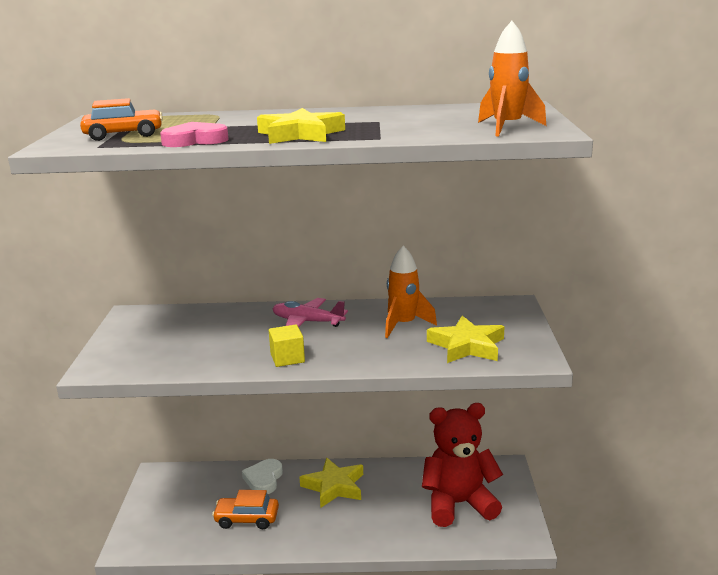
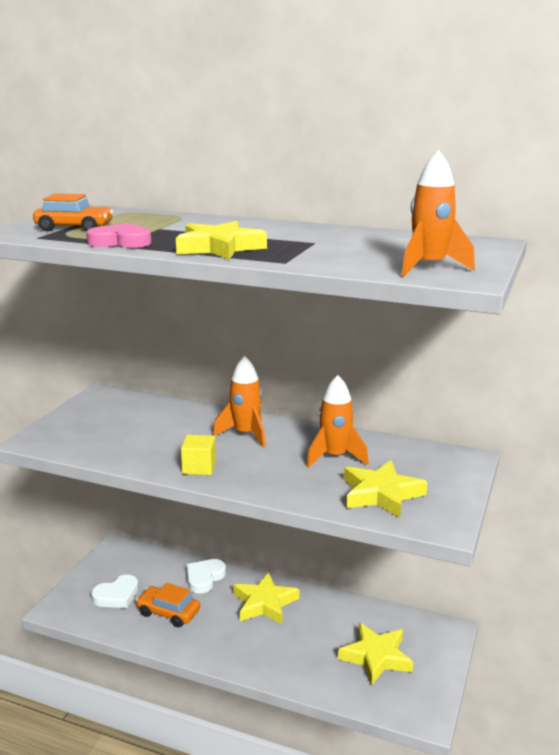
camera: 20 degrees right, 0 degrees up
pink plane [272,298,348,327] -> orange rocket [213,356,266,448]
red teddy bear [422,403,503,527] -> yellow star [338,623,413,686]
none -> white heart [91,575,139,608]

